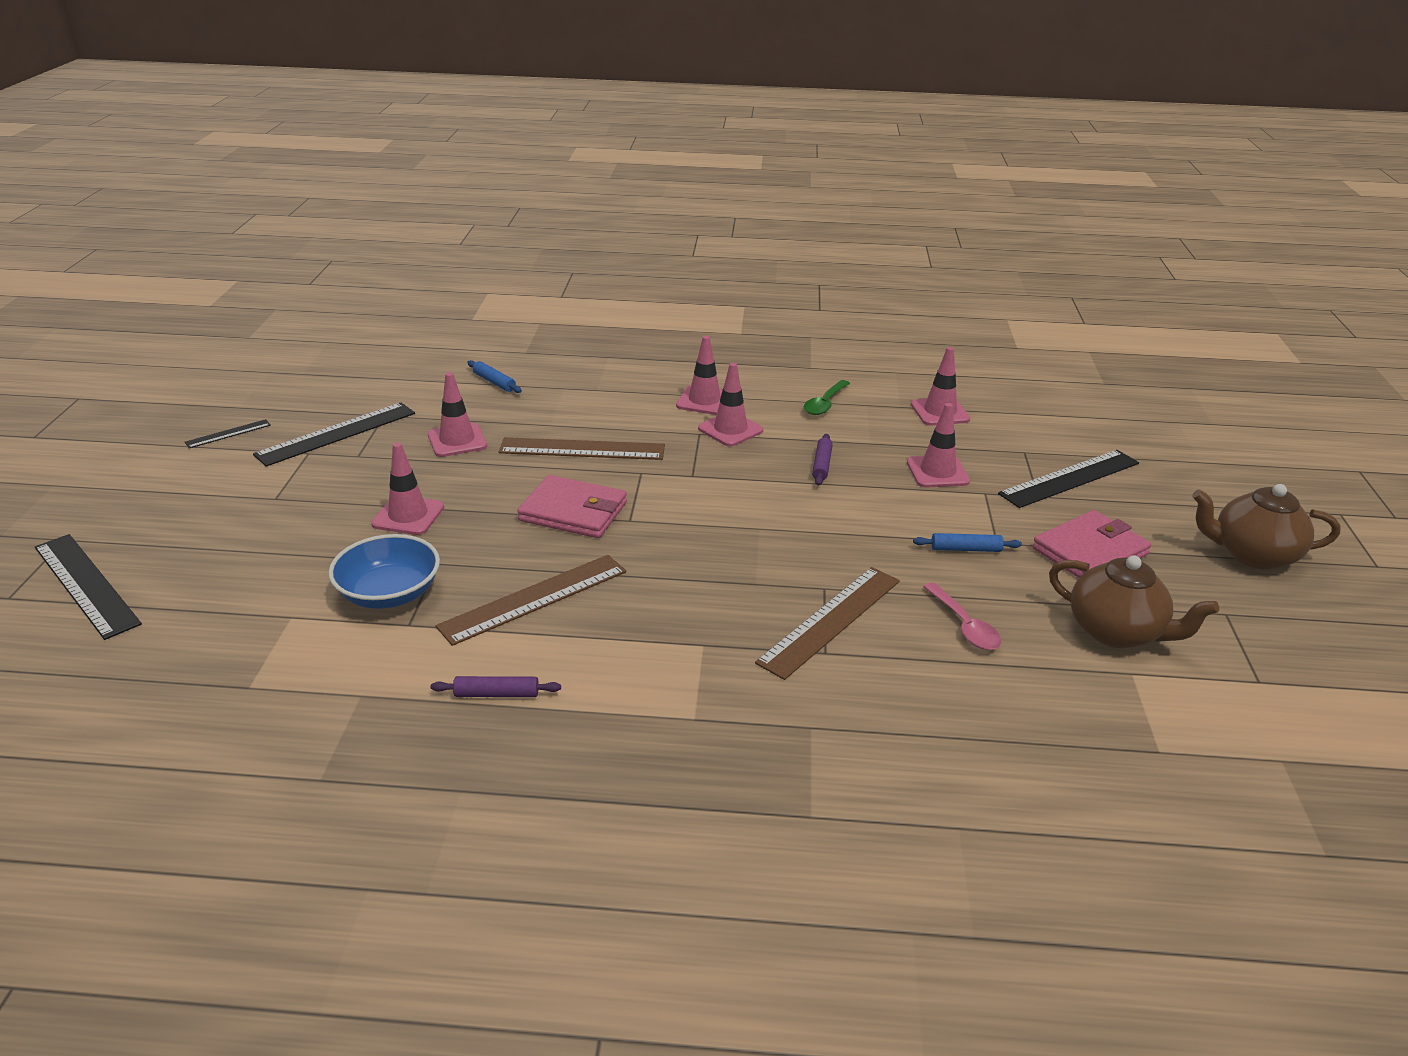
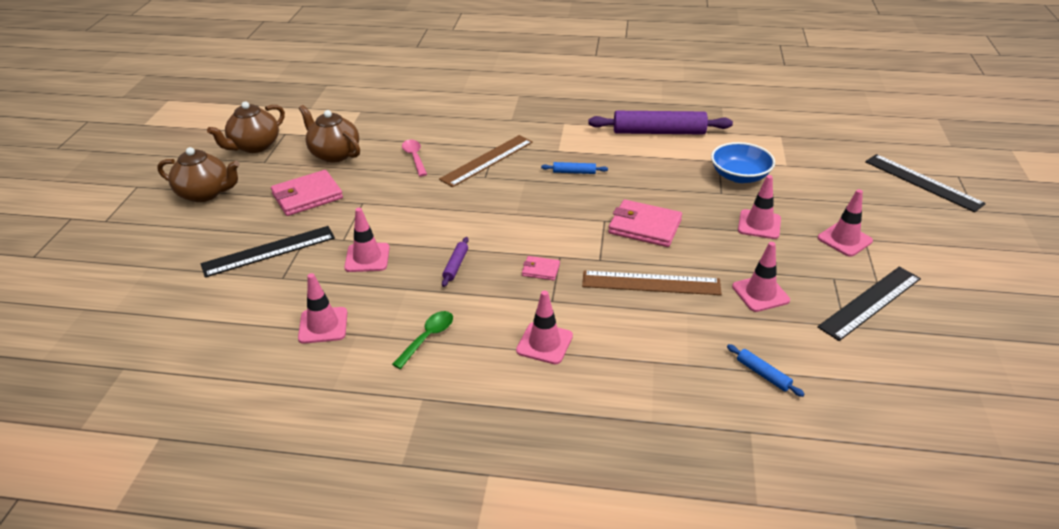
camera: 175 degrees left, 5 degrees up
black ruler [185,419,271,448] -> none
purple rolling pin [431,676,561,697] -> purple rolling pin [588,111,733,134], size x2.29
brown ruler [435,555,626,646] -> none
pink traffic cone [698,363,763,446] -> pink traffic cone moved to [818,189,873,257]
blue rolling pin [913,533,1022,552] -> blue rolling pin moved to [541,162,608,174]
none -> brown teapot [207,101,285,153]
none -> pink wallet [522,256,560,280]

